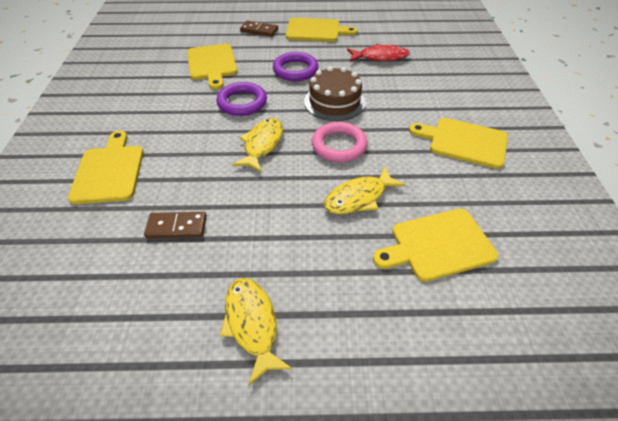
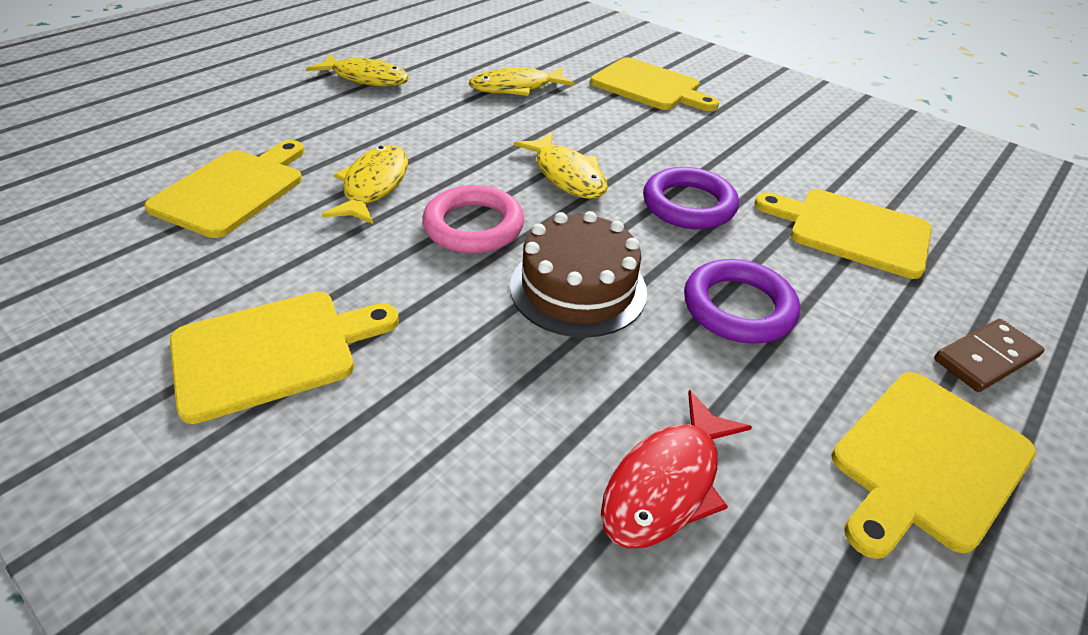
camera: 130 degrees right, 5 degrees down
brown domino [144,212,207,238] -> yellow fish [469,67,575,96]

